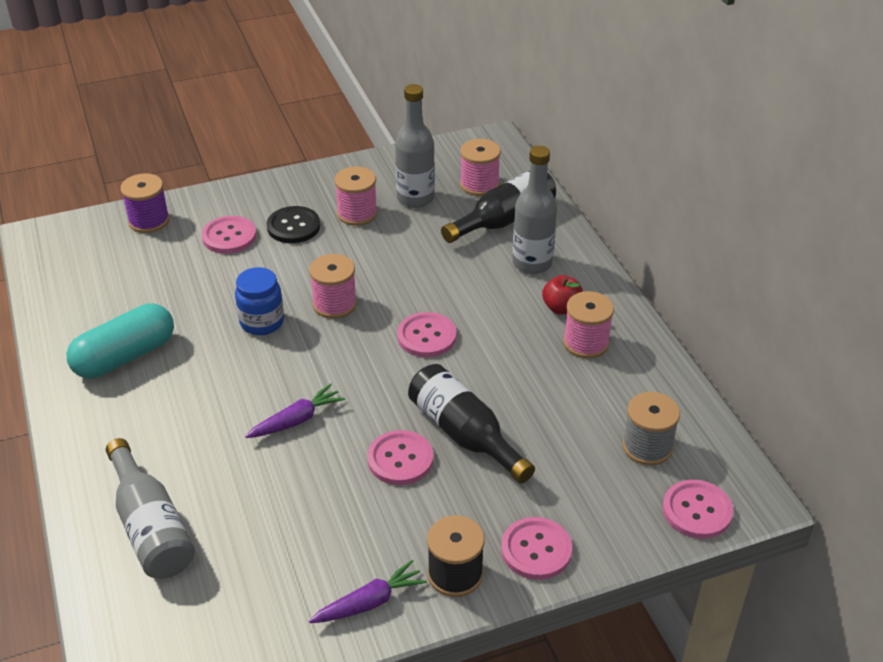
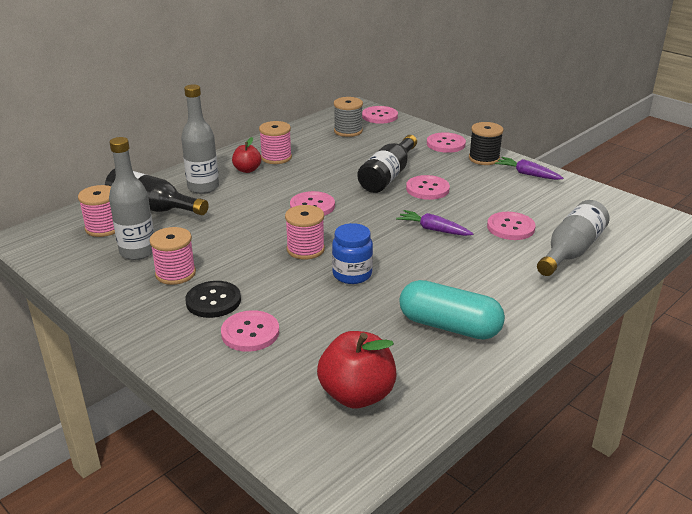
camera: 115 degrees left, 10 degrees down
purple spool [121,173,170,233] -> none
none -> red apple [317,331,397,408]
none -> pink button [487,212,536,240]

